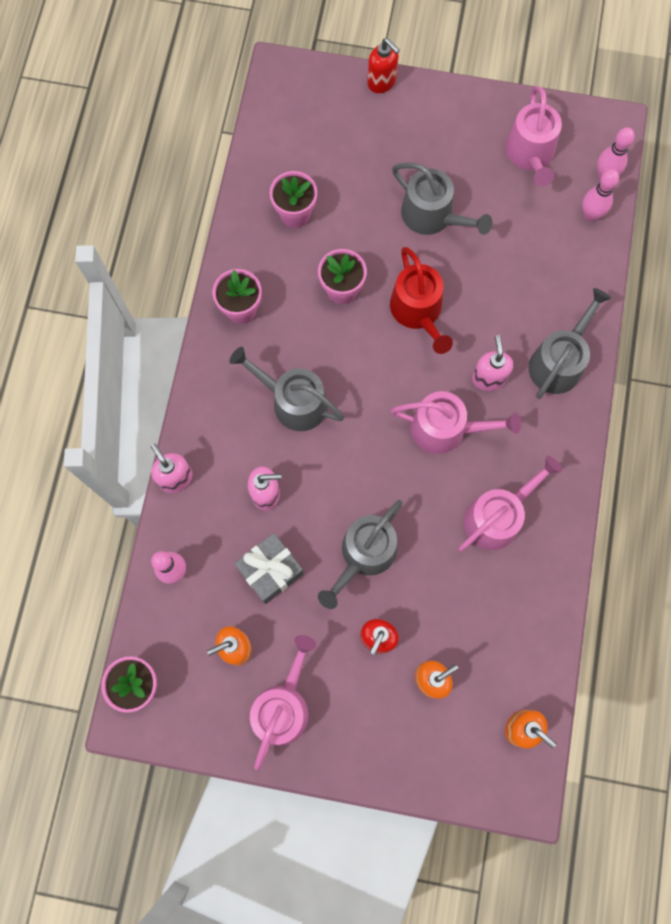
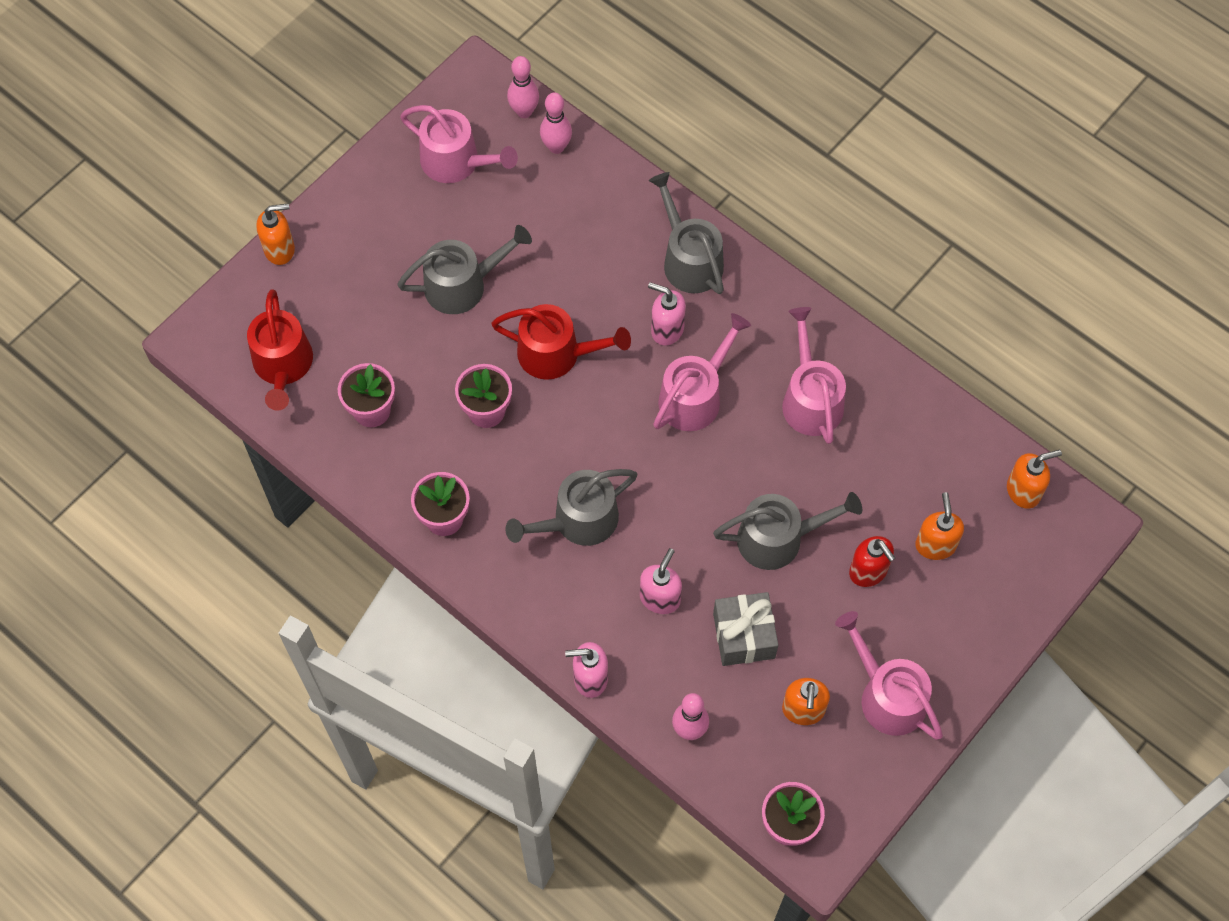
camera: 60 degrees left, 10 degrees down
grey watering can [318,500,403,609] -> grey watering can turned 75 degrees counterclockwise [713,492,862,570]
red soap dispenser [367,38,400,93] -> orange soap dispenser [256,203,295,265]
none -> red watering can [247,289,313,411]

